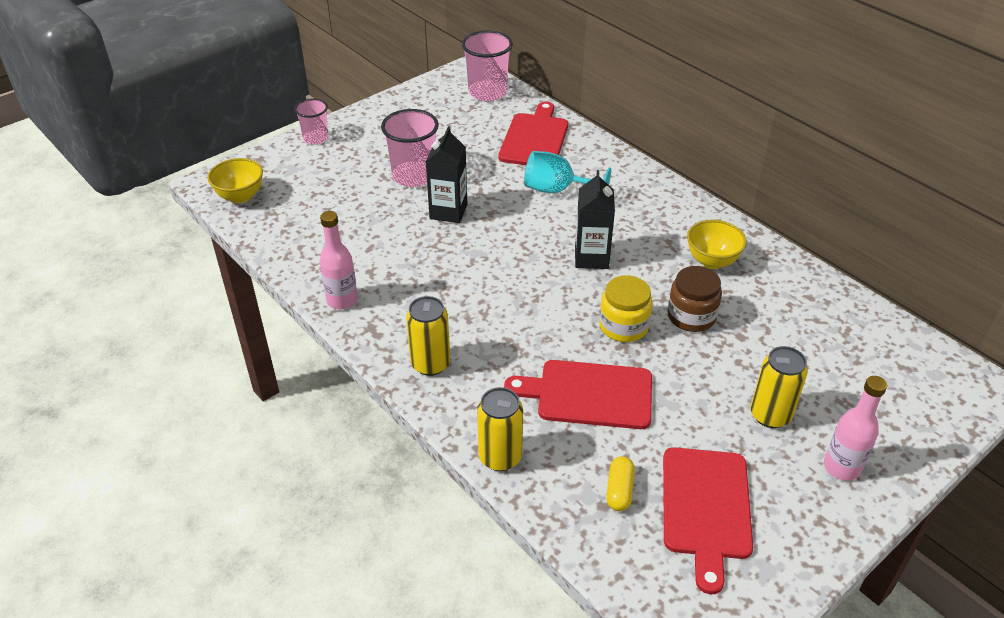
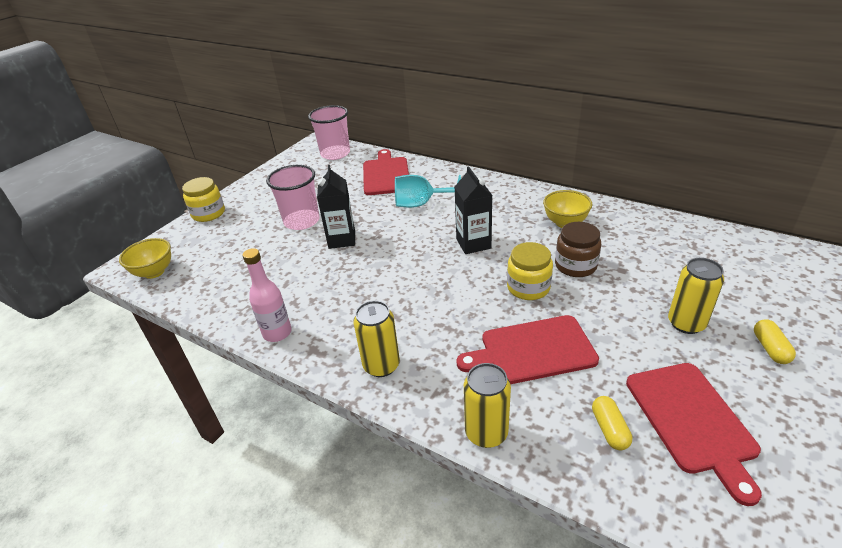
camera: 15 degrees left, 5 degrees down
pink cup [294,99,329,144] -> yellow jar [182,177,225,222]
pink bottle [824,376,887,481] -> yellow capsule [754,319,796,364]

